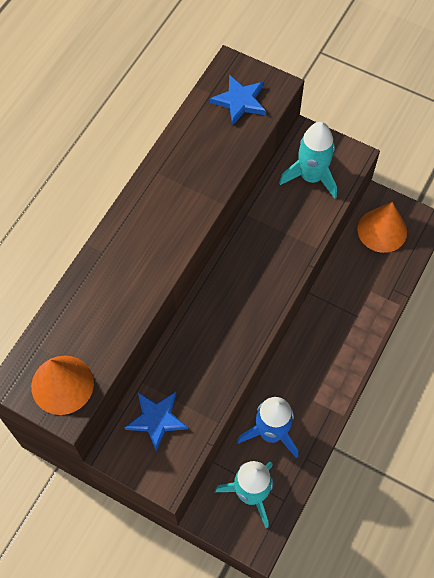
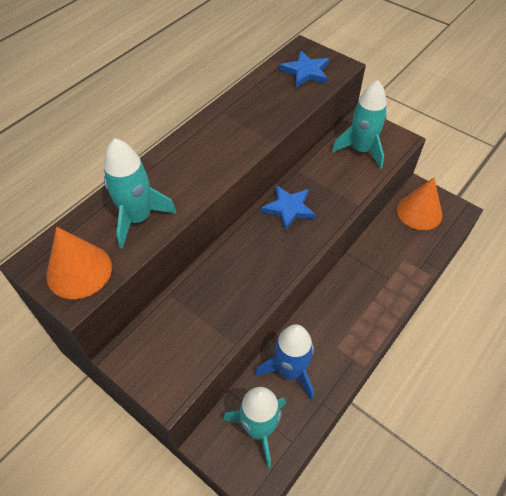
camera: 10 degrees right, 10 degrees down
blue star [125,392,188,451] -> blue star moved to [261,185,316,231]
none -> turquoise rocket [104,138,177,249]

